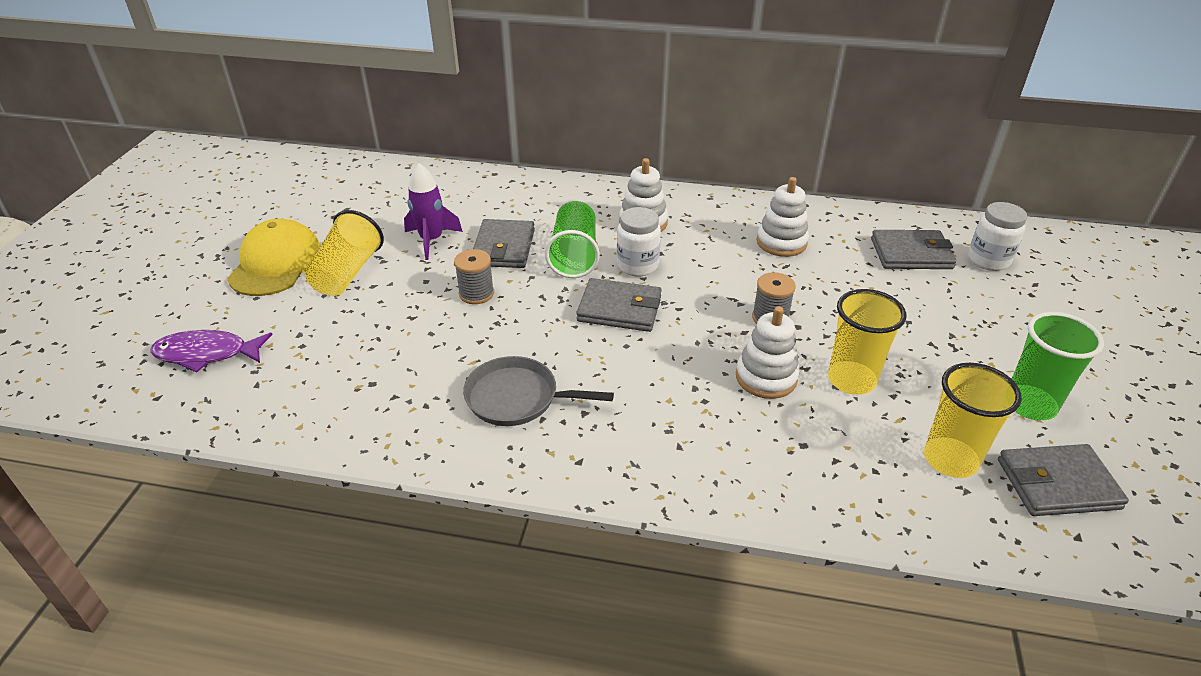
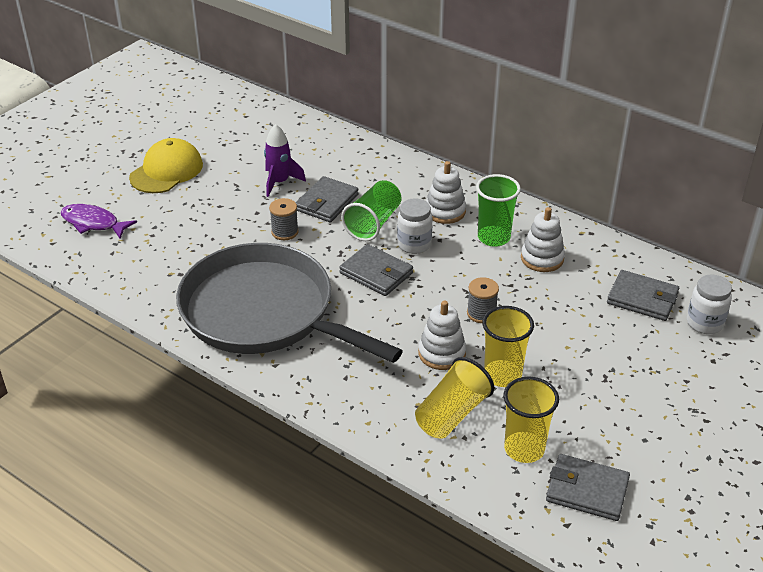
camera: 25 degrees right, 0 degrees up
yellow cup [304,210,384,296] -> yellow cup moved to [415,357,494,439]
grey pan [463,356,614,426] -> grey pan [176,243,403,363], size x2.30
green cup [1012,312,1104,420] -> green cup moved to [476,174,521,247]

